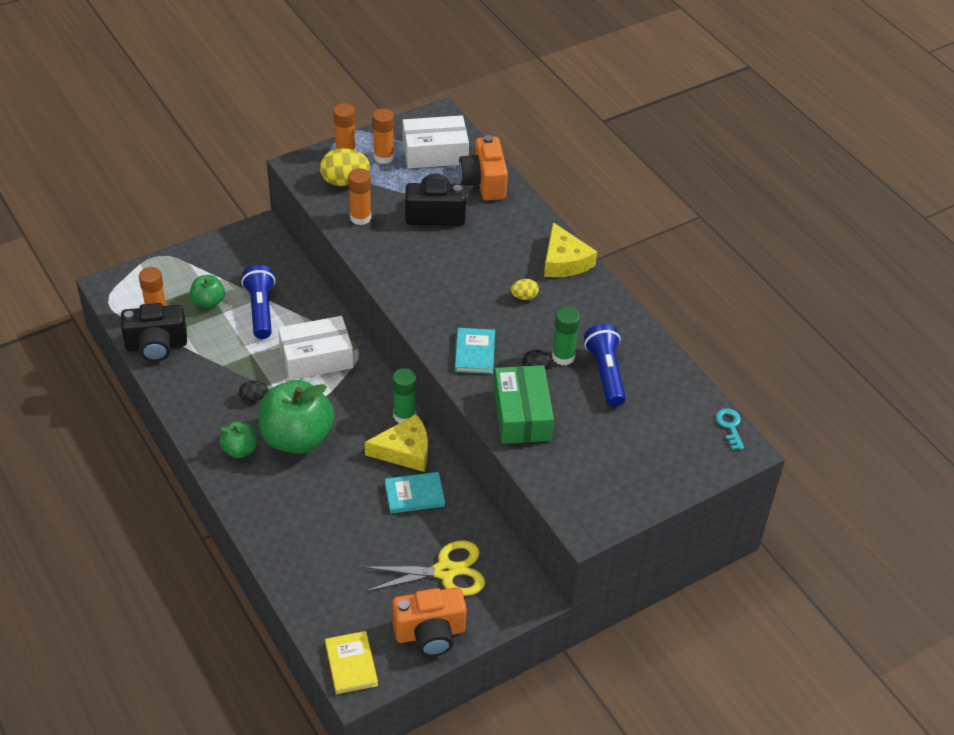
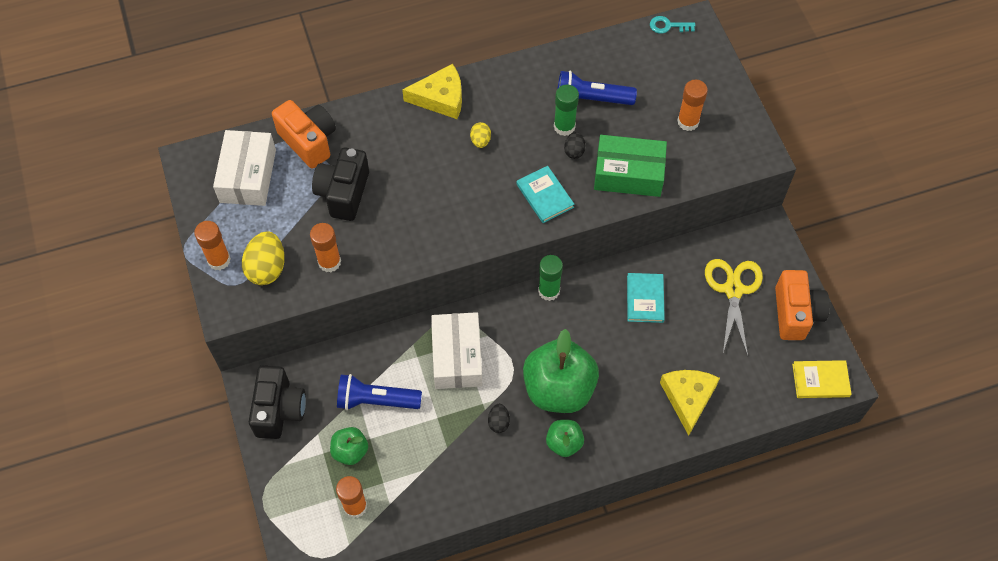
camera: 75 degrees left, 15 degrees up
black camera [121,303,187,362] -> black camera moved to [249,365,306,439]
yellow cheese [365,414,428,472] -> yellow cheese moved to [660,370,720,436]
orange glue stick [372,108,394,164] -> orange glue stick moved to [677,80,708,131]
turquoise book [455,328,495,374] -> turquoise book turned 45 degrees clockwise [516,166,574,223]
orange camera [459,135,508,201] -> orange camera turned 135 degrees counterclockwise [272,100,336,169]

